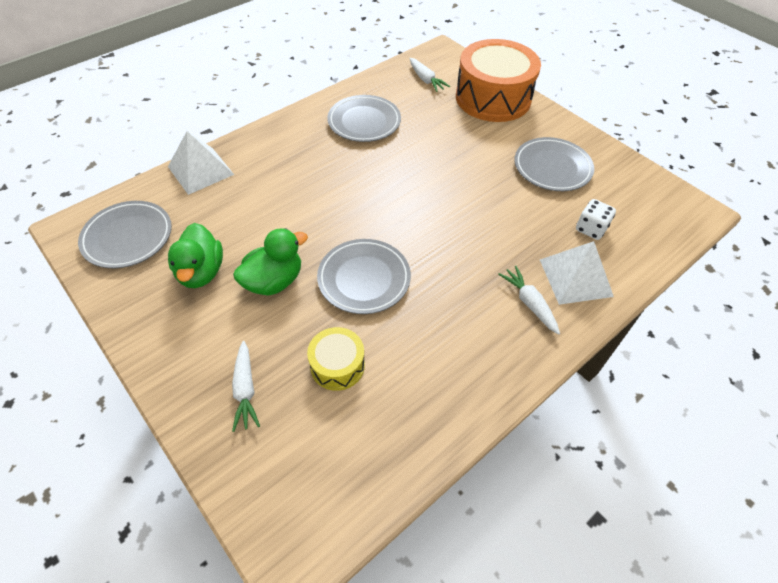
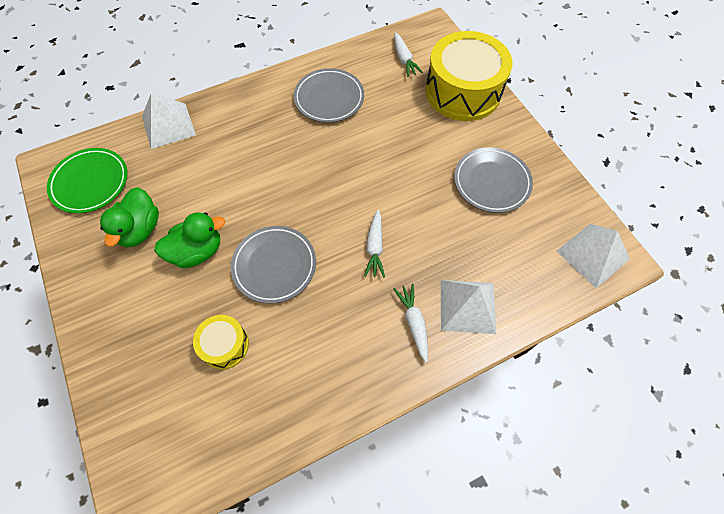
camera: 15 degrees right, 10 degrees up
grey plate [78,201,172,268] -> green plate [47,148,128,213]
white carrot [232,341,260,432] -> white carrot moved to [364,210,385,278]
orange drum [456,39,541,122] -> yellow drum [425,31,512,121]
white dice [576,199,616,240] -> none
none -> white pyramid [557,224,630,288]

